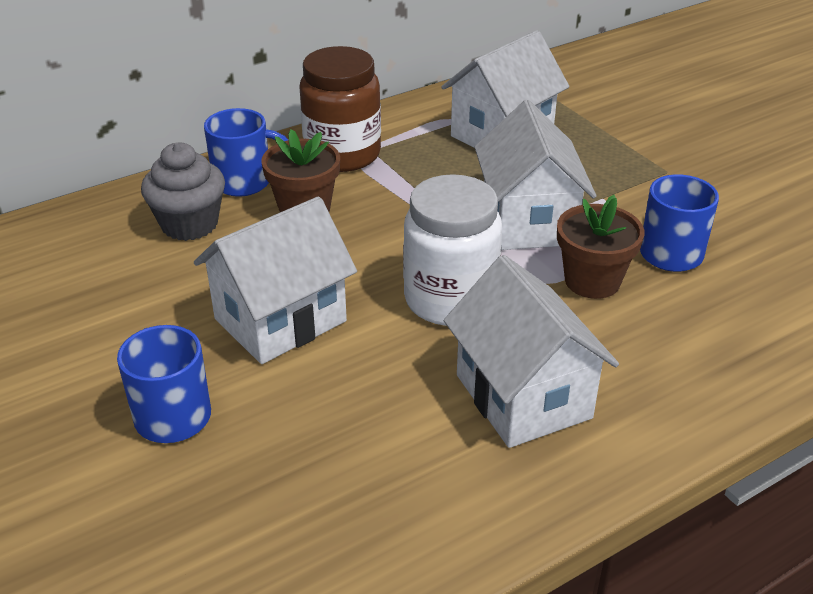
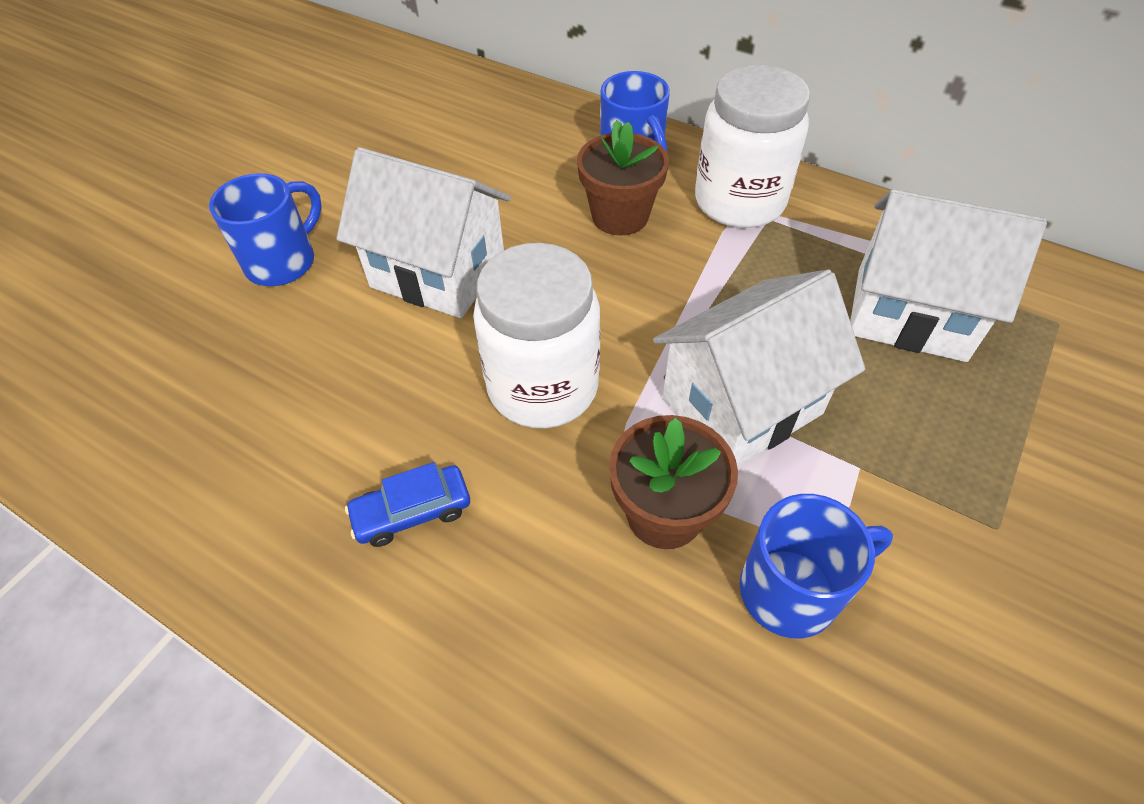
camera: 65 degrees right, 15 degrees up
grey cupcake [141,143,225,241] -> none
brown jar [299,46,381,172] -> white jar [695,65,810,228]
white house [444,255,619,448] -> blue car [345,462,470,547]

